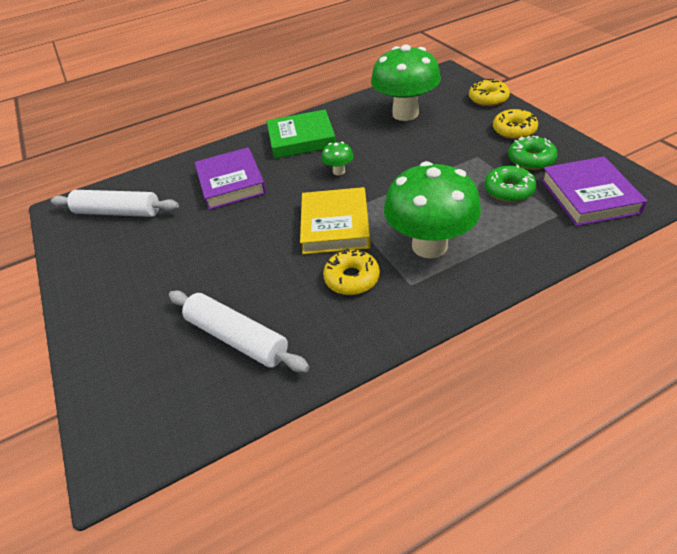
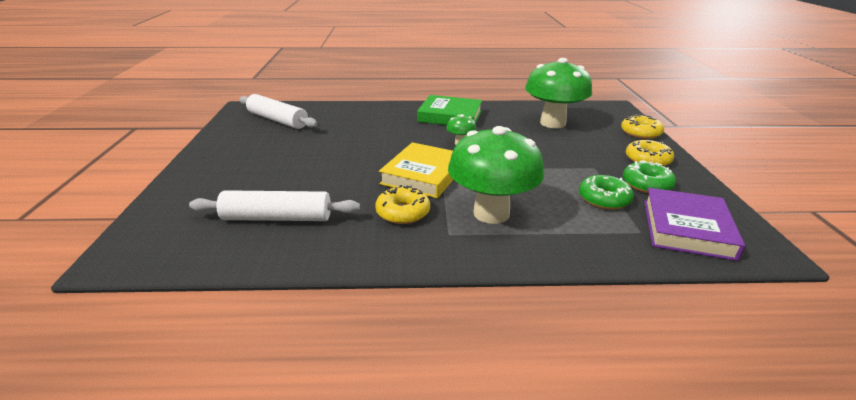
camera: 20 degrees right, 15 degrees down
white rolling pin [169,291,309,373] -> white rolling pin turned 60 degrees counterclockwise [189,190,360,221]
purple book [195,147,267,210] -> none

